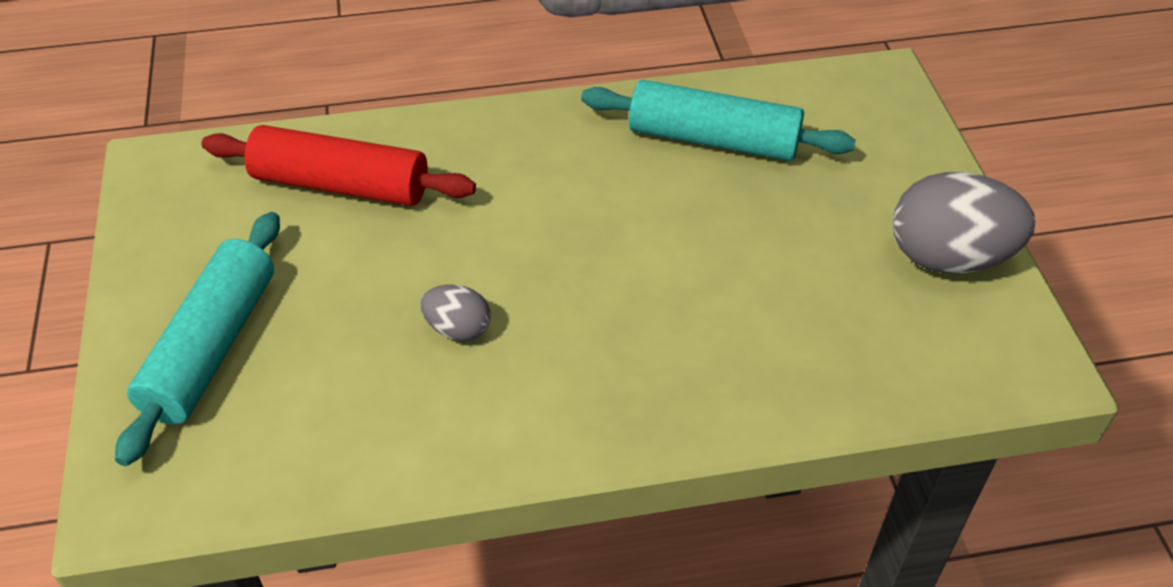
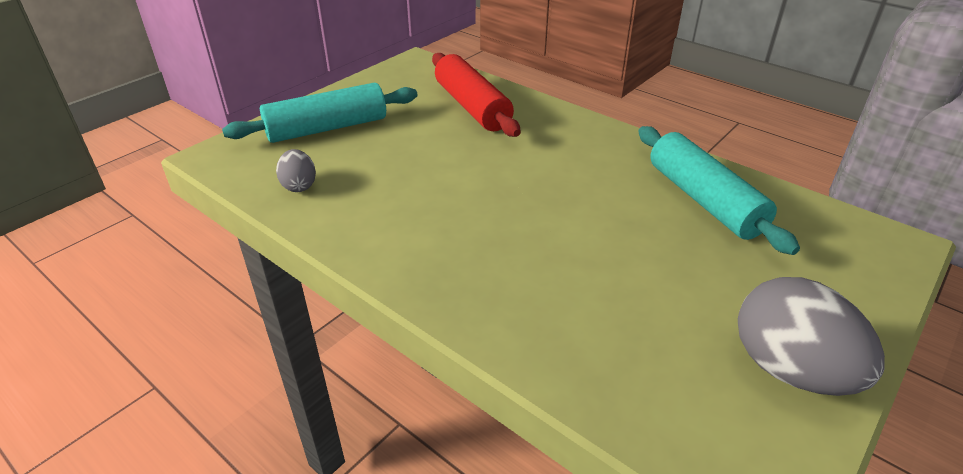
camera: 50 degrees right, 10 degrees down
grey egg [421,285,491,341] -> grey egg moved to [276,149,316,192]

